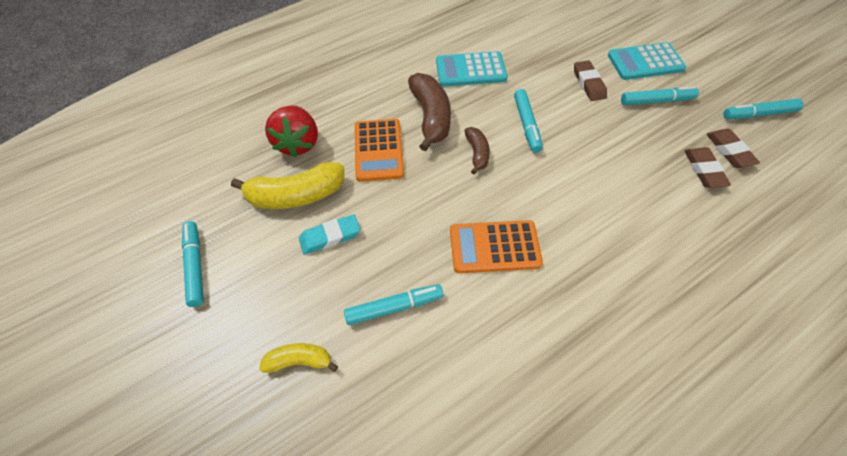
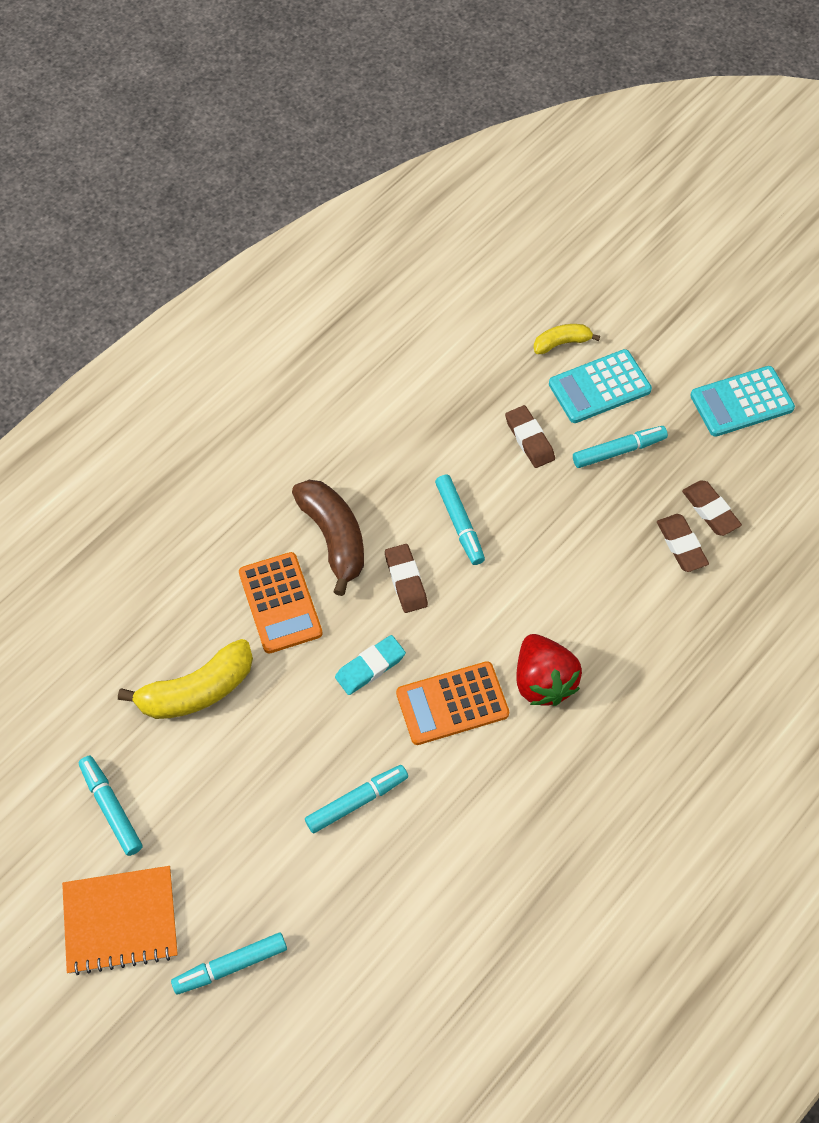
camera: 15 degrees left, 5 degrees up
yellow banana [259,343,338,373] -> yellow banana moved to [533,324,600,354]
red strawberry [265,105,318,158] -> red strawberry moved to [516,634,582,706]
turquoise eraser [299,214,360,255] -> turquoise eraser moved to [335,635,406,695]
turquoise calculator [436,51,507,87] -> turquoise calculator moved to [690,366,795,437]
brown banana [465,127,490,175] -> brown eraser [385,544,428,613]
turquoise marker [723,99,804,119] -> turquoise marker moved to [171,932,287,995]
none -> orange notebook [62,866,178,975]

